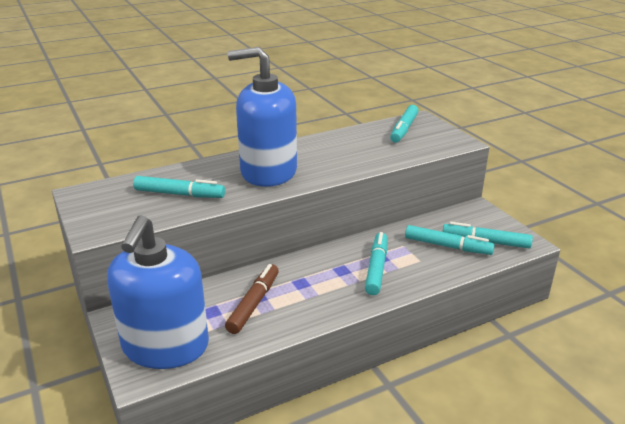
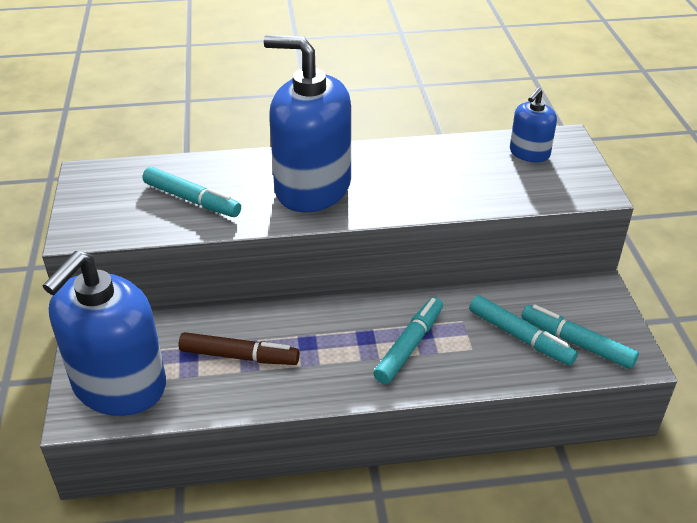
camera: 20 degrees right, 10 degrees up
brown marker [225,264,279,334] -> brown marker turned 60 degrees clockwise [178,332,300,365]
turquoise marker [390,105,419,142] -> blue soap dispenser [510,88,557,162]

